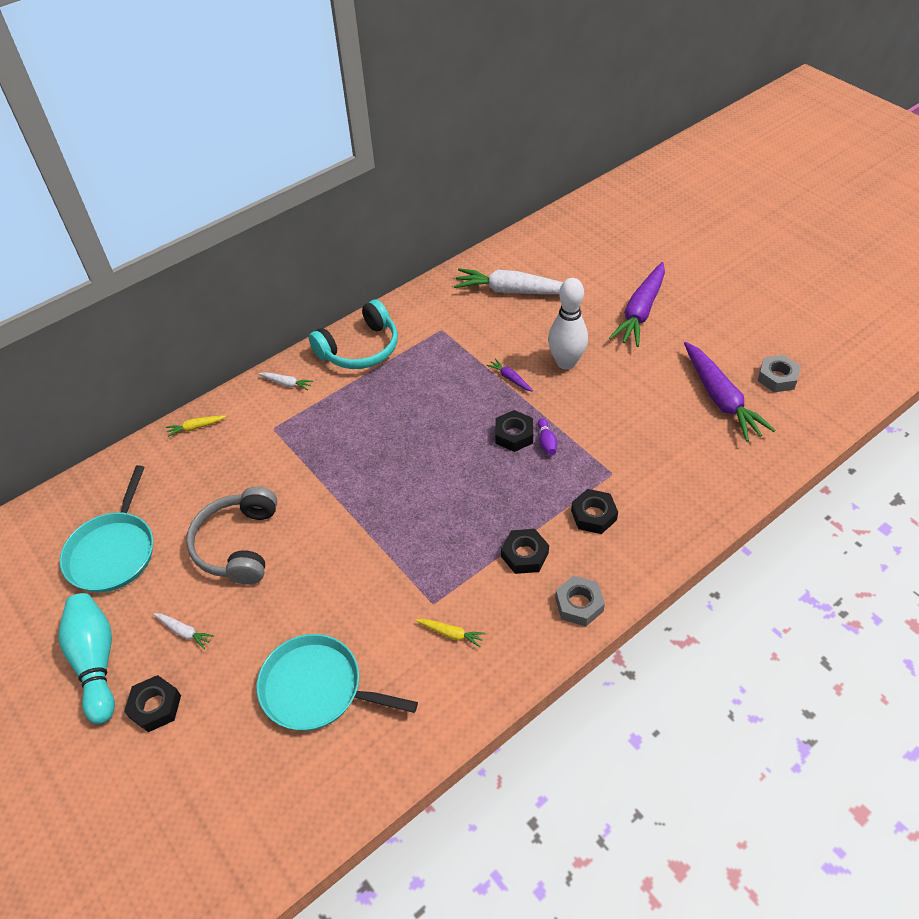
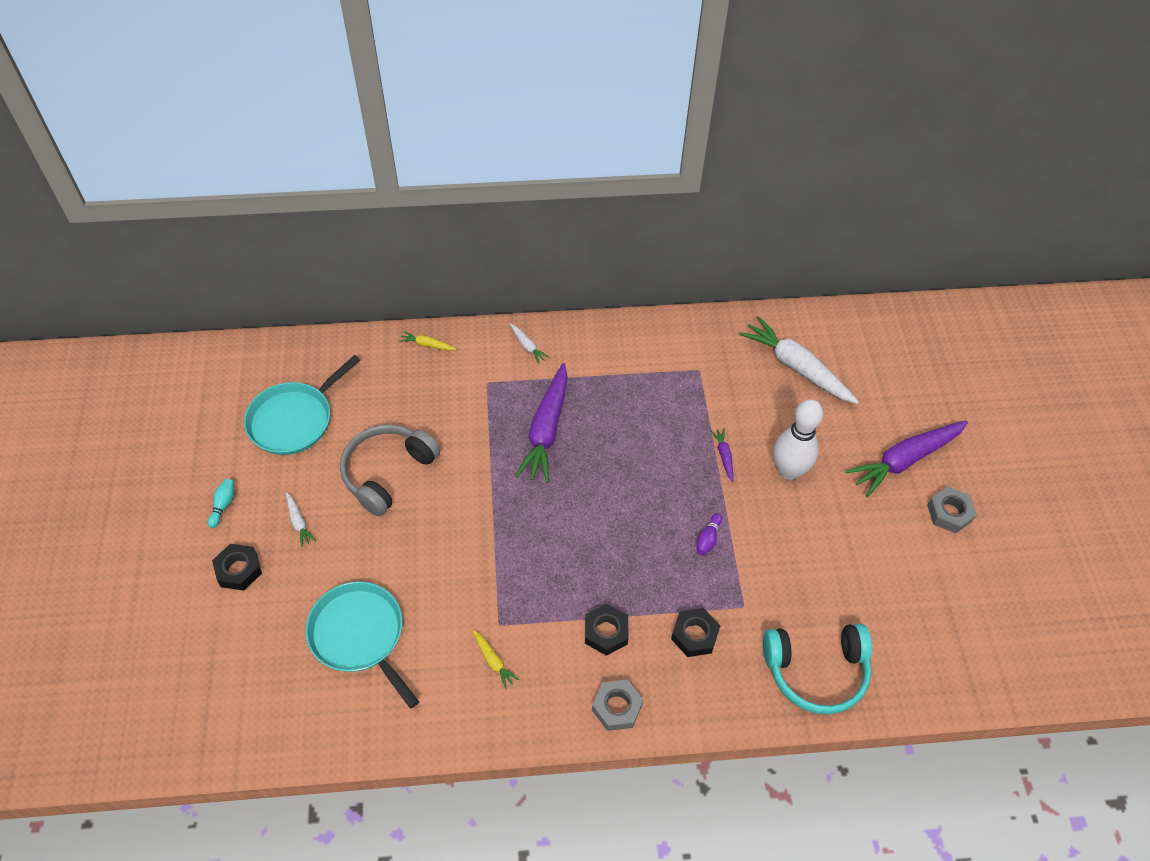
camera: 30 degrees right, 5 degrees up
turquoise bowling pin [58,593,115,724] -> turquoise bowling pin [208,479,234,528], size x0.43
turquoise headphones [309,299,398,369] -> turquoise headphones moved to [763,624,872,715]
black nut [495,410,533,452] -> none
purple carrot [684,342,775,442] -> purple carrot moved to [515,363,568,483]
grey nut [757,355,801,392] -> grey nut moved to [927,487,977,533]

